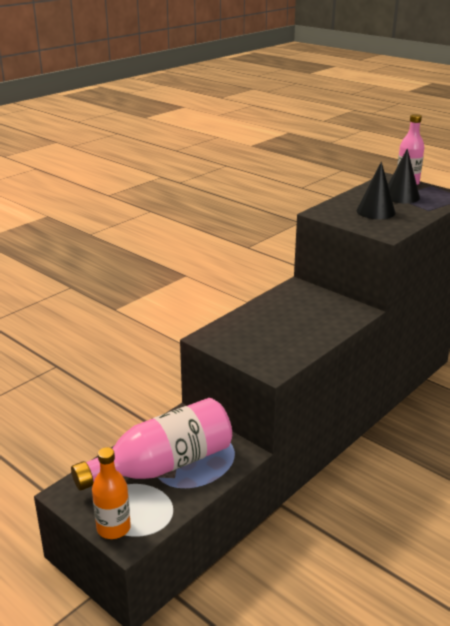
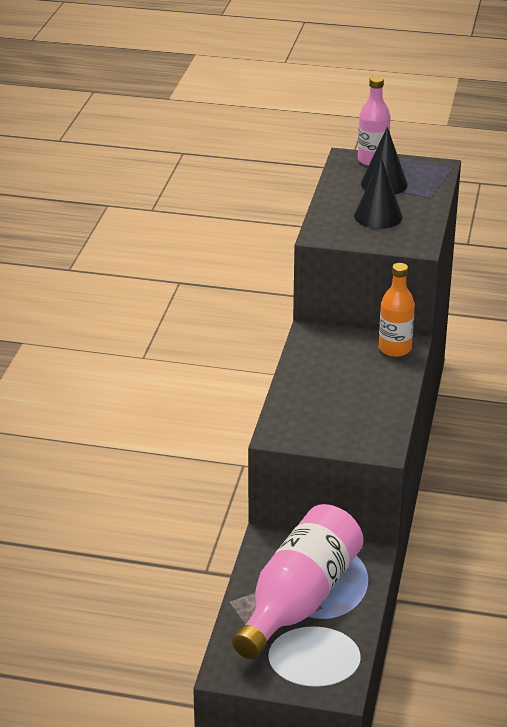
camera: 30 degrees left, 5 degrees up
orange bottle [92,447,131,539] -> orange bottle moved to [379,263,415,357]

